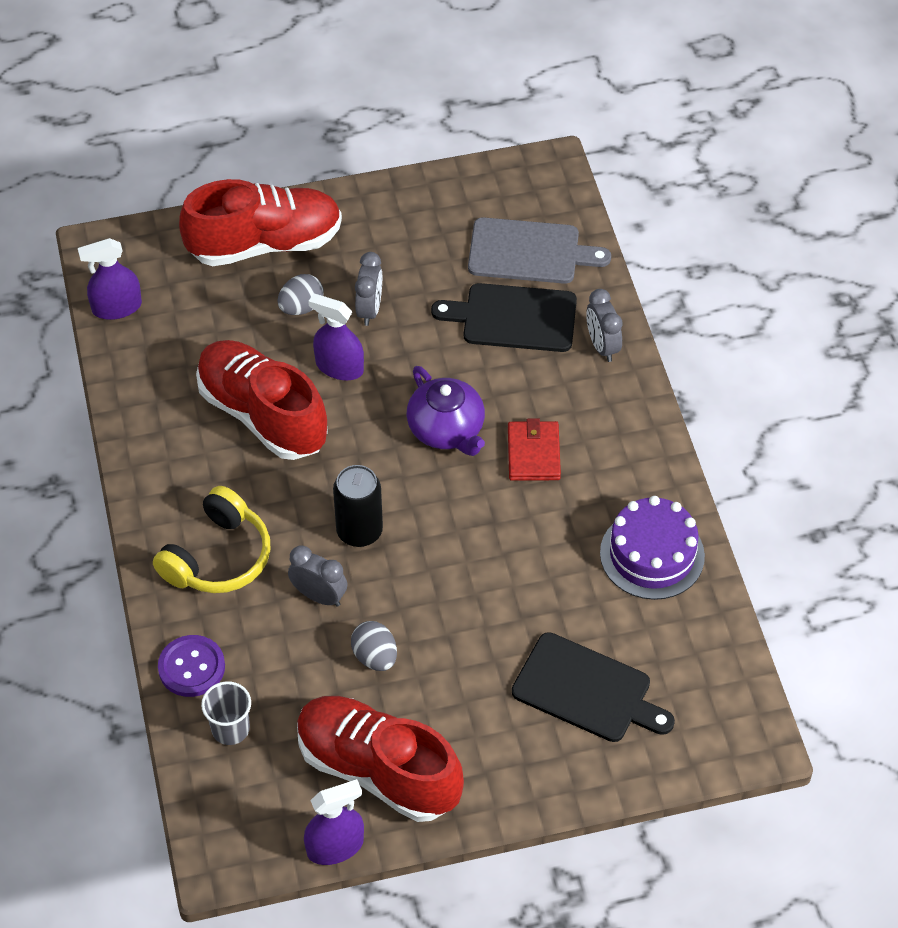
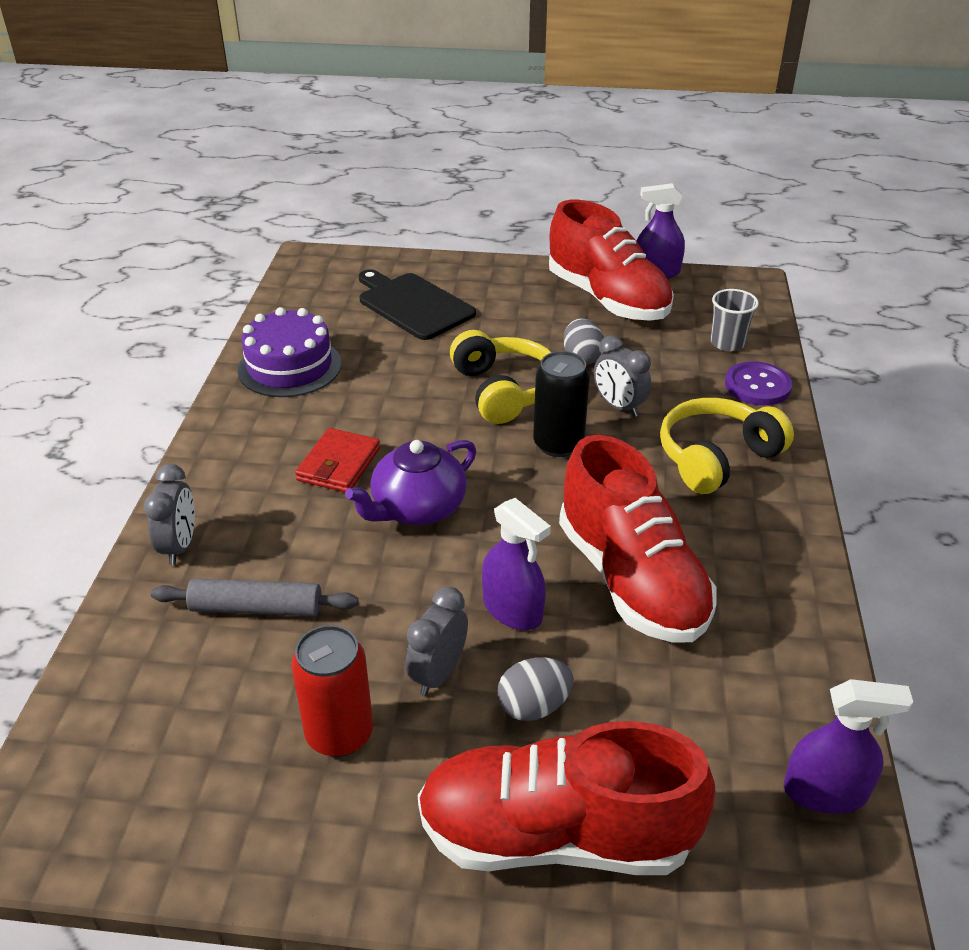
camera: 160 degrees left, 15 degrees down
purple teapot [407,366,485,456] -> purple teapot turned 120 degrees counterclockwise [345,440,476,525]
black cutting board [431,283,577,352] -> grey rolling pin [151,578,358,616]
grey cutting board [468,217,611,284] -> none
none -> red can [291,625,373,757]
none -> yellow headphones [450,330,552,424]

